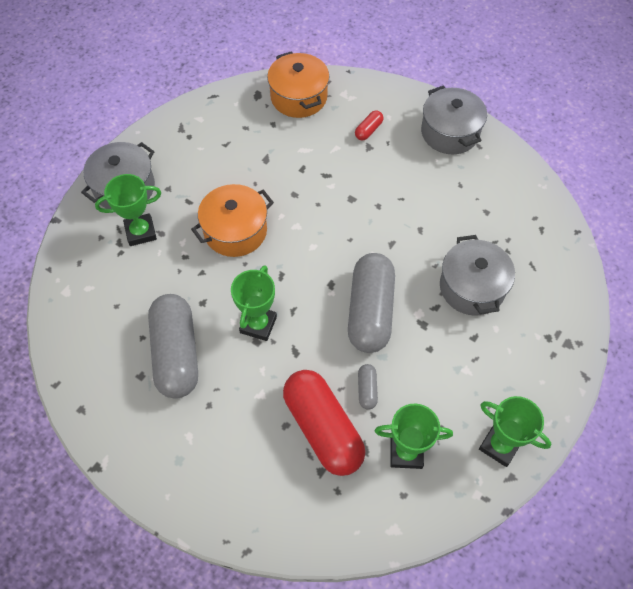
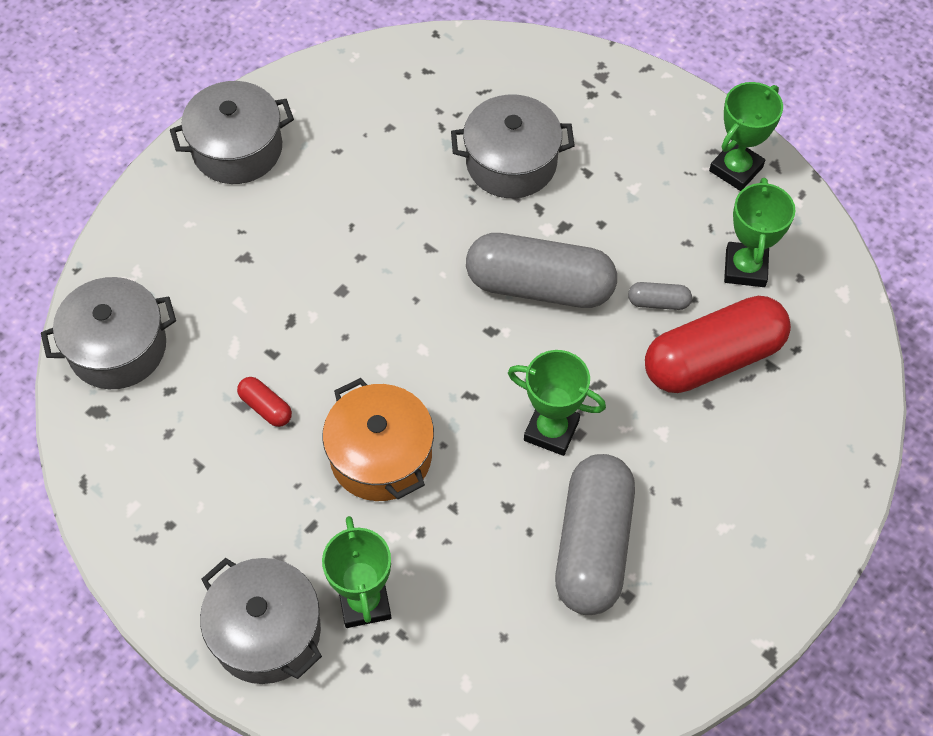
camera: 85 degrees left, 0 degrees up
grey capsule [148,294,198,399] -> grey capsule turned 75 degrees counterclockwise [555,454,635,615]
orange pot [267,51,329,118] -> grey pot [41,277,176,389]
red capsule [355,110,383,141] -> red capsule moved to [237,377,292,427]

